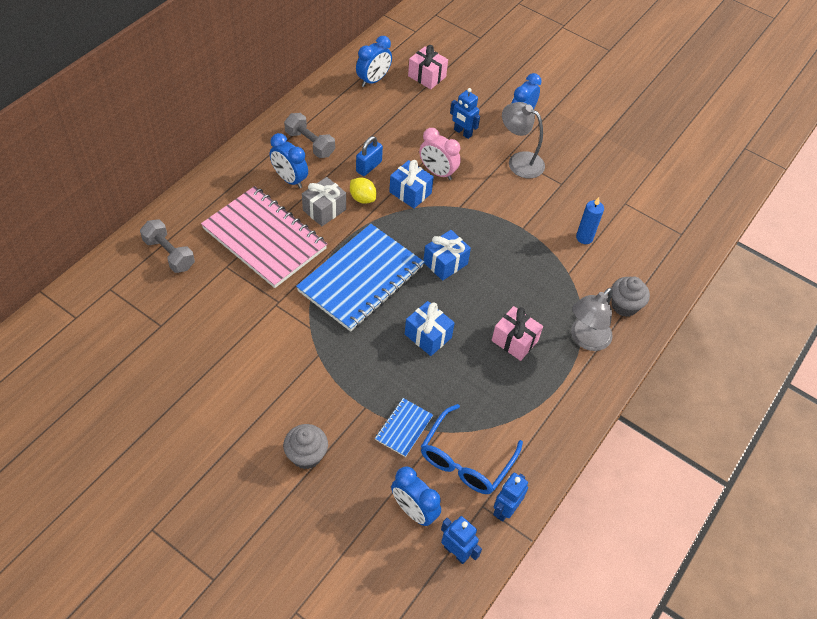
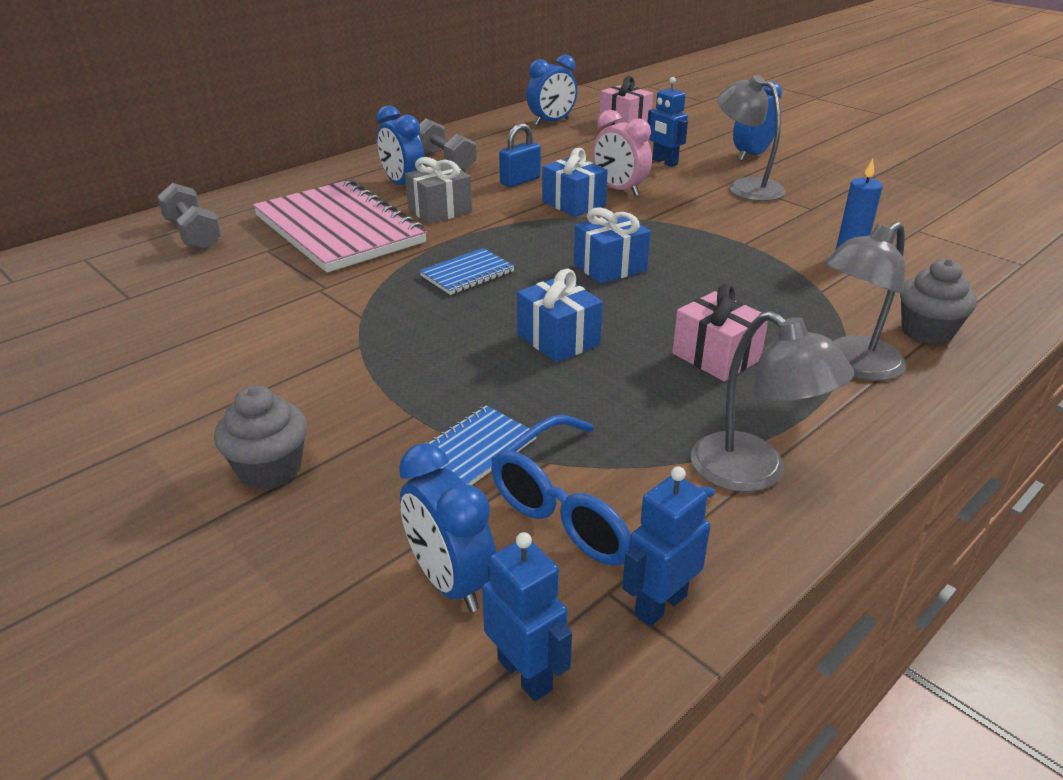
camera: 15 degrees right, 20 degrees down
blue notebook [296,224,424,332] -> blue notebook [420,248,515,295], size x0.44
yellow lemon [350,177,376,204] -> none
none -> grey lamp [691,311,854,492]

